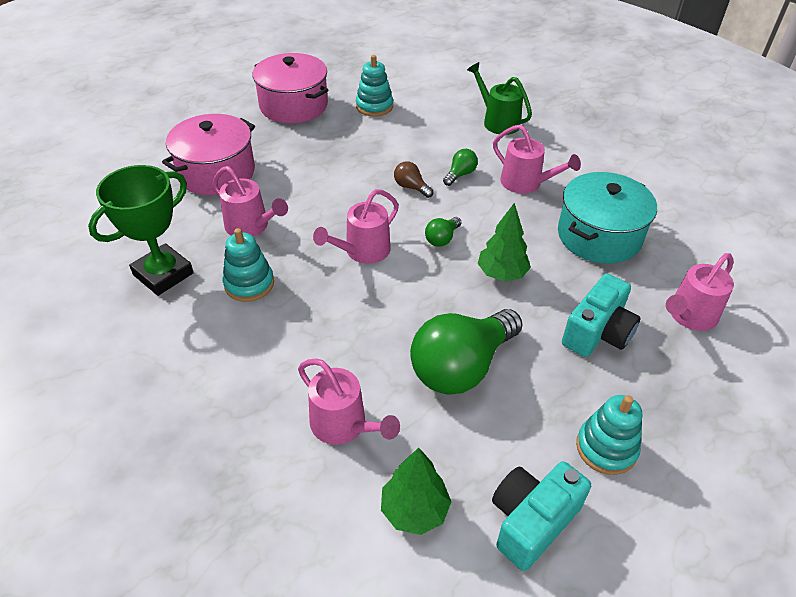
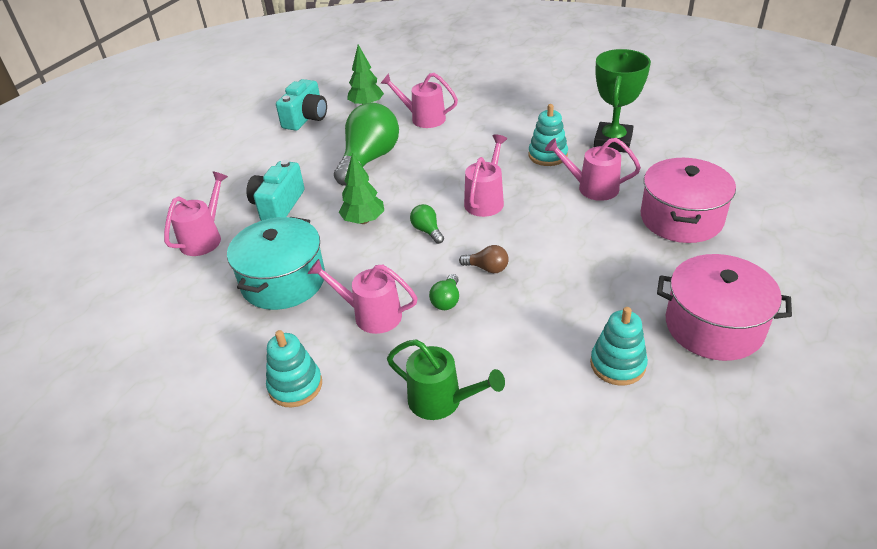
camera: 160 degrees right, 5 degrees down
green light bulb [425,217,461,247] -> green light bulb turned 45 degrees counterclockwise [410,204,444,244]
turquoise stacking toy [576,395,642,475] -> turquoise stacking toy moved to [266,330,322,407]

